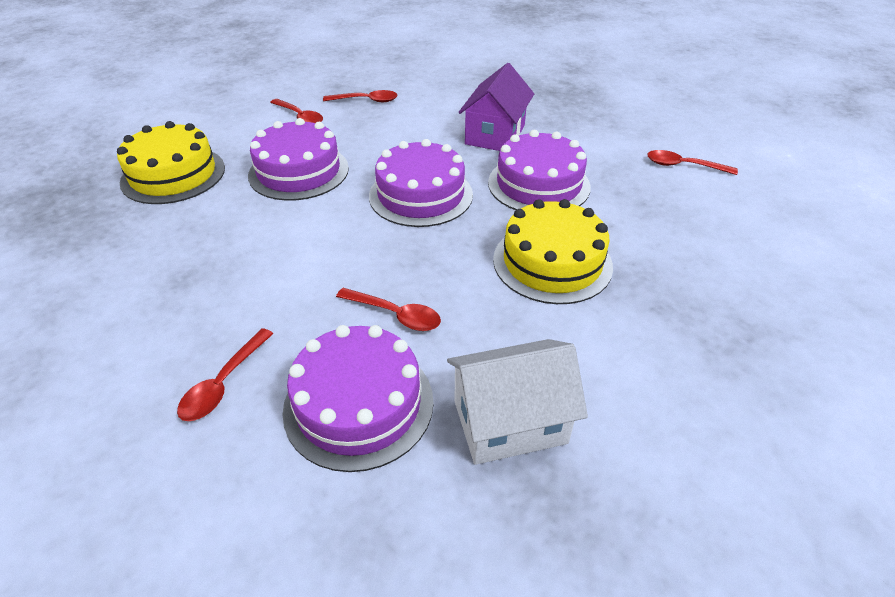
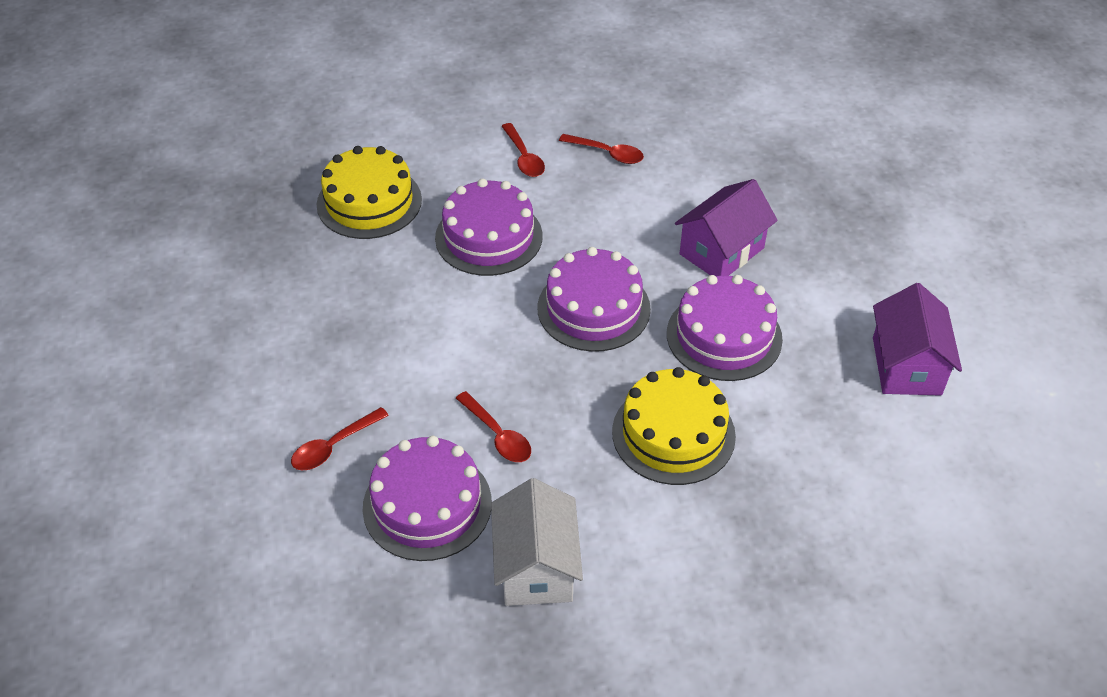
camera: 25 degrees right, 5 degrees up
white house [447,339,588,465] -> white house turned 75 degrees clockwise [491,478,583,606]
red spoon [647,150,738,175] -> purple house [873,283,962,396]

